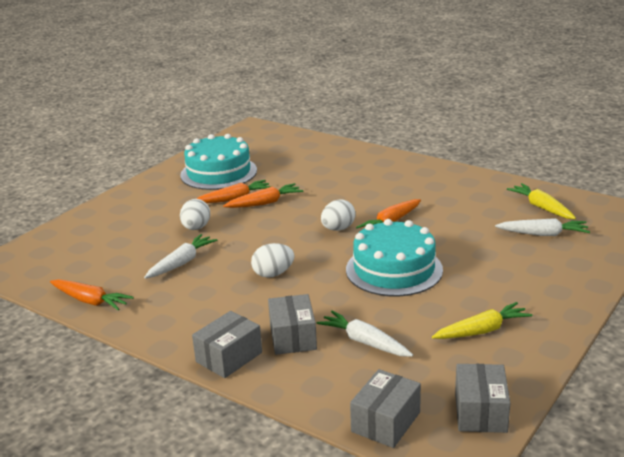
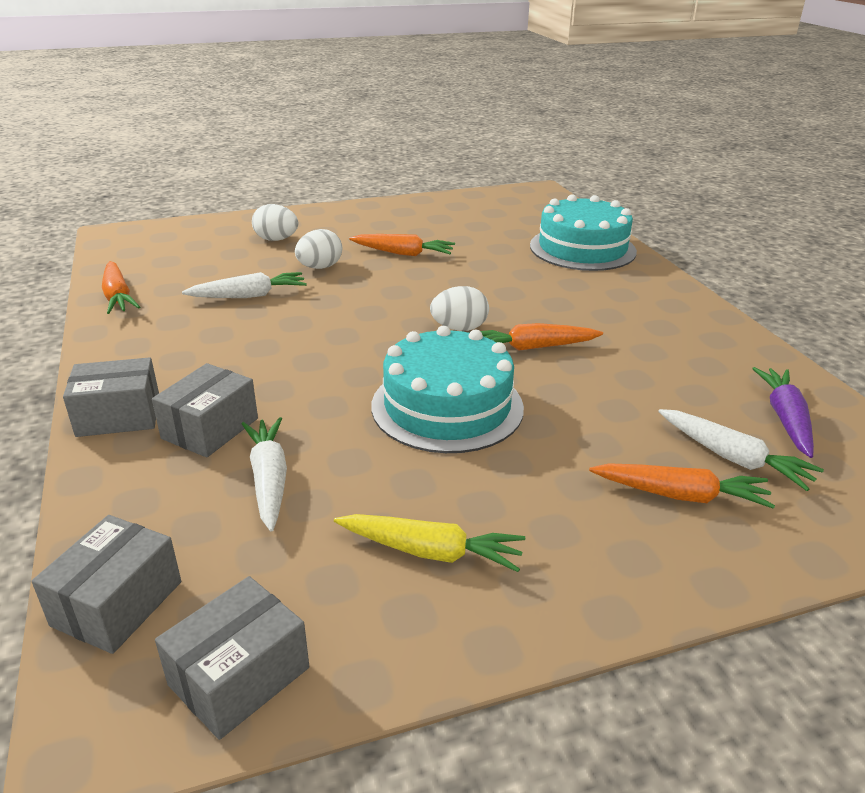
camera: 35 degrees right, 5 degrees up
turquoise cake [180,134,257,190] -> turquoise cake moved to [530,194,637,271]
orange carrot [223,183,303,208] -> orange carrot moved to [589,463,775,509]
white egg [251,243,295,278] -> white egg moved to [252,204,299,241]
grey box [350,369,421,448] -> grey box turned 45 degrees counterclockwise [32,515,181,654]
yellow carrot [507,183,576,219] -> purple carrot [752,367,814,458]

